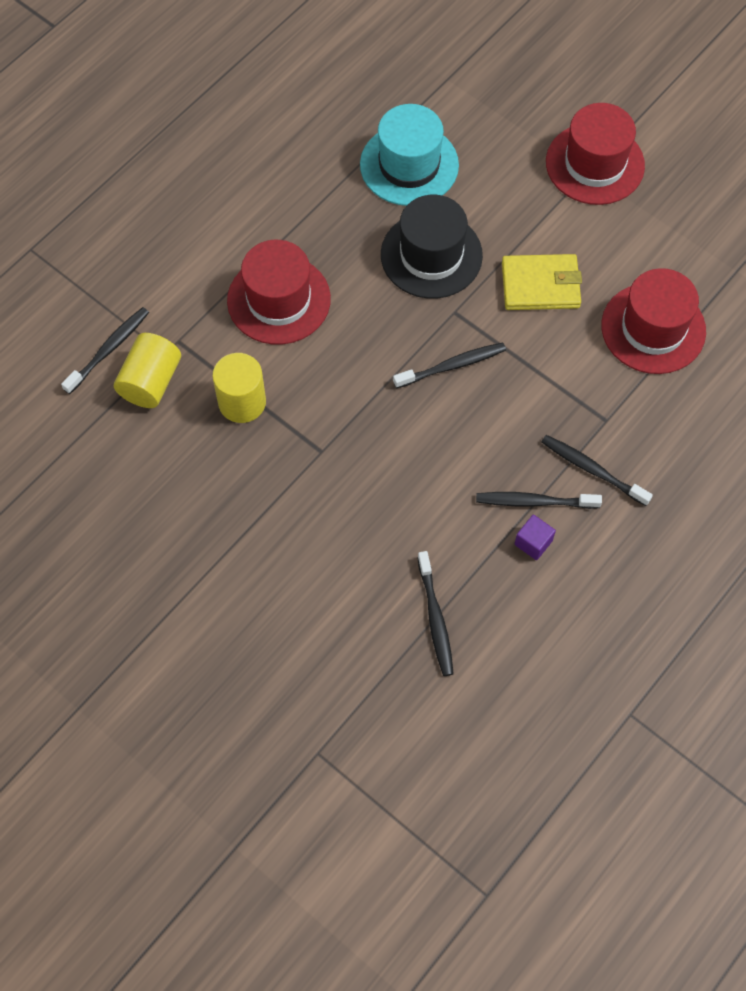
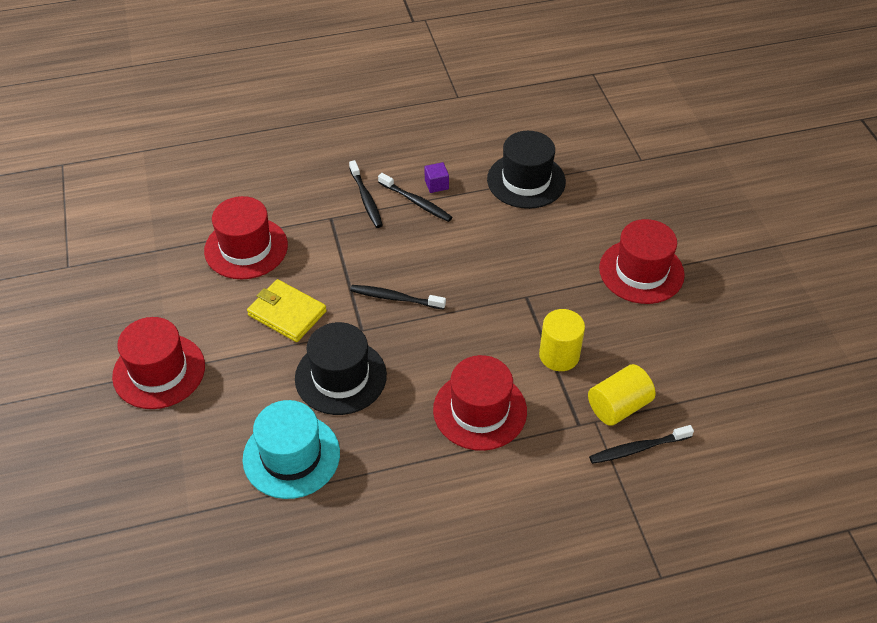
camera: 145 degrees left, 15 degrees down
black toothbrush [417,551,454,676] -> black hat [487,131,566,209]
none -> red hat [599,219,685,304]

